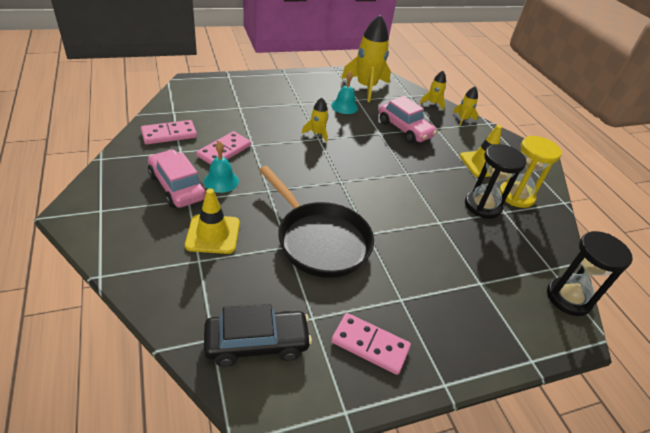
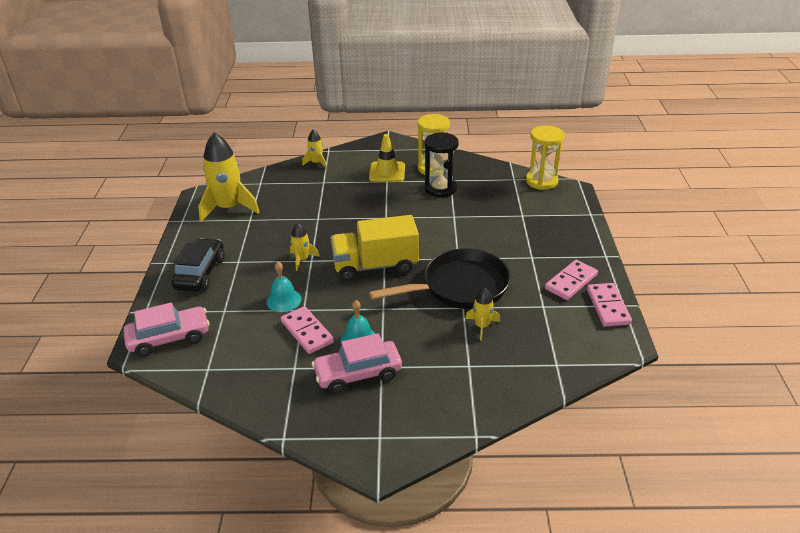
camera: 65 degrees left, 5 degrees down
pink domino [141,120,197,144] -> pink domino moved to [587,283,632,327]
yellow traffic cone [185,188,240,254] -> none
black car [204,304,312,367] -> black car moved to [172,238,225,291]
turquoise bell [331,71,358,114] -> turquoise bell moved to [267,262,302,312]
pink car [379,96,437,143] -> pink car moved to [123,303,210,357]
yellow rocket [420,71,446,110] -> yellow rocket moved to [465,288,500,341]
black hourglass [547,231,633,316] -> yellow hourglass [526,125,565,190]
none -> yellow truck [330,215,419,281]

